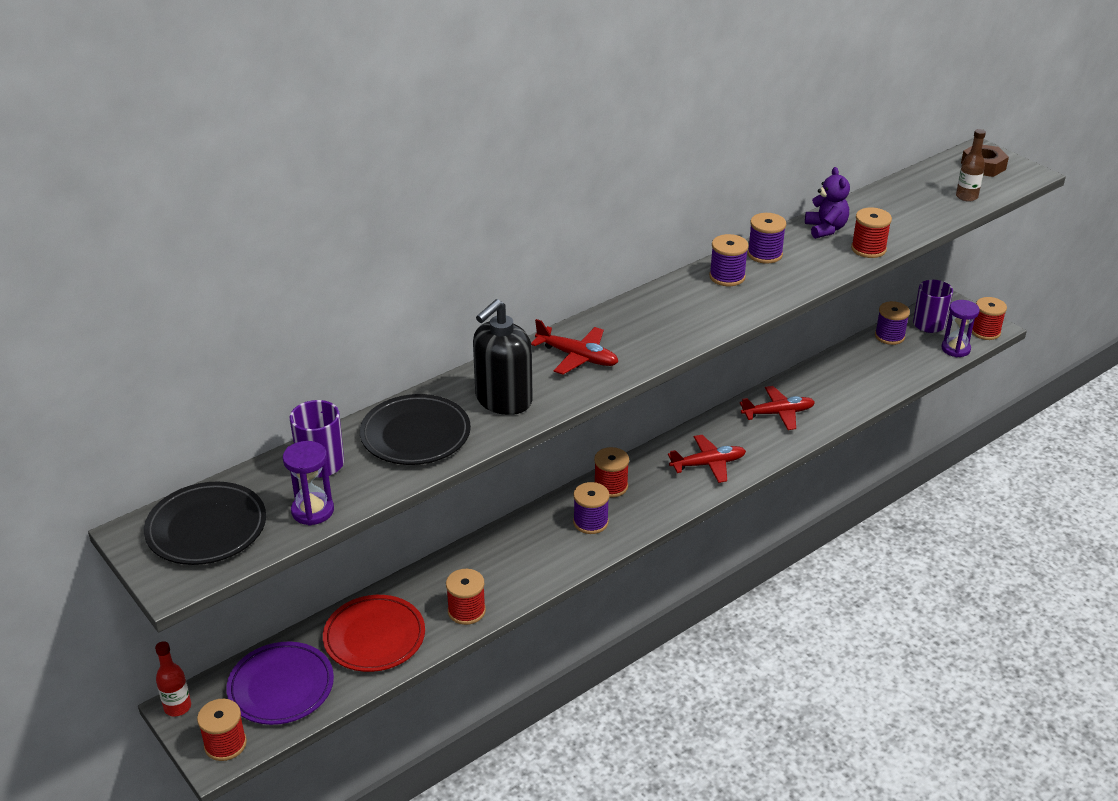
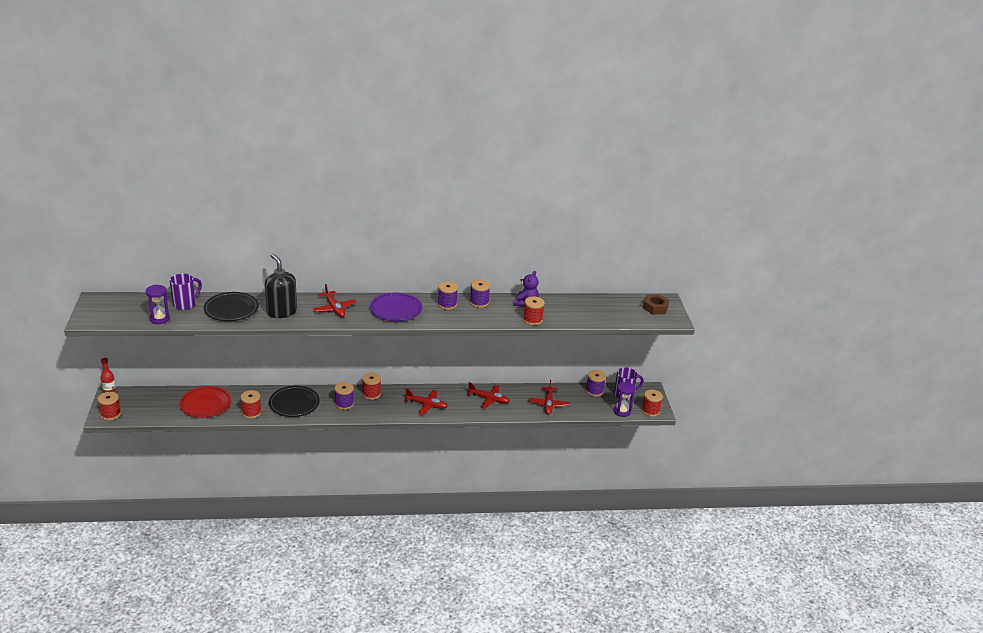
camera: 30 degrees right, 5 degrees down
black plate [144,482,266,565] -> black plate moved to [269,386,320,417]
purple plate [226,642,334,725] -> purple plate moved to [370,293,423,321]
black soap dispenser [473,299,533,415] -> black soap dispenser turned 75 degrees clockwise [265,254,297,318]
brown bottle [956,129,986,202] -> none
none -> red plane [529,380,569,415]

